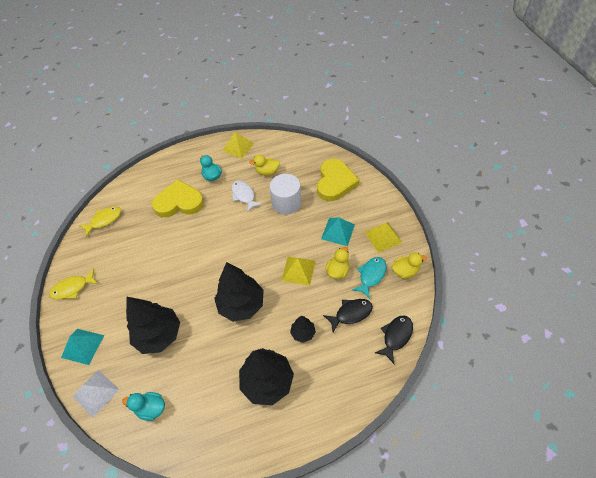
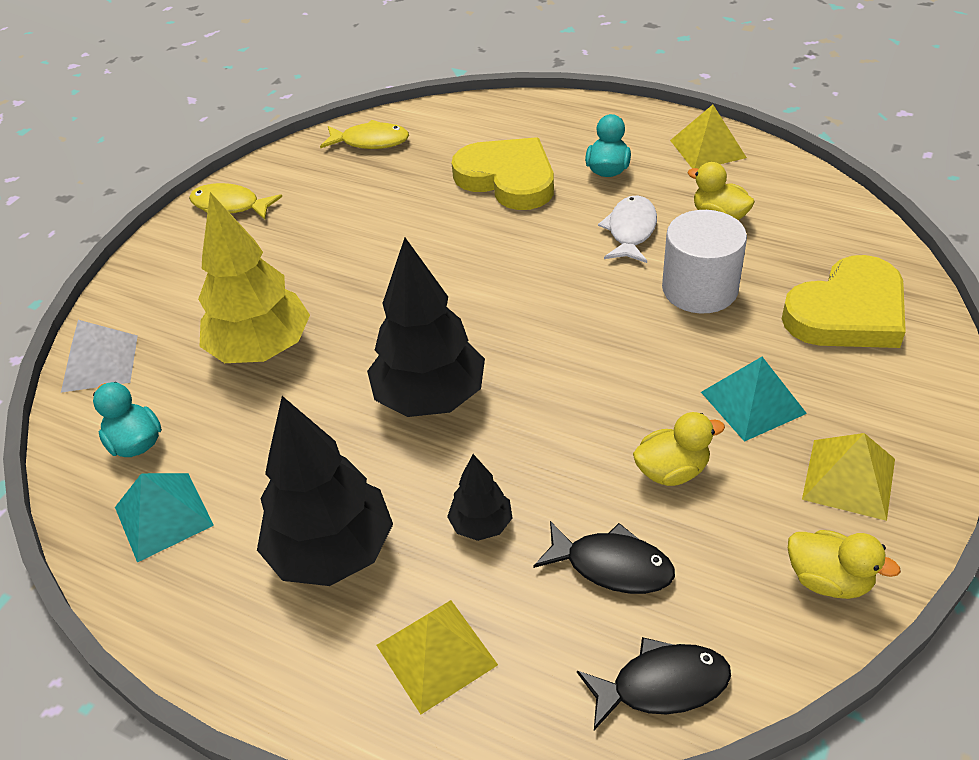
camera: 45 degrees right, 10 degrees down
turquoise pyramid [61,329,104,365] -> turquoise pyramid moved to [115,473,214,563]
black tree [126,297,180,354] -> yellow tree [198,192,310,363]
yellow pyramid [281,257,315,286] -> yellow pyramid moved to [376,600,498,714]
turquoise fish [352,257,386,299] -> none

